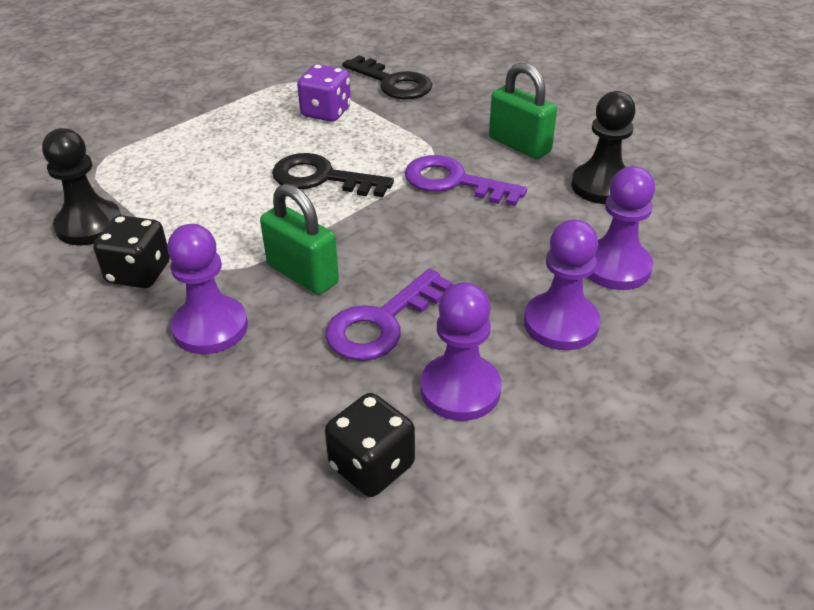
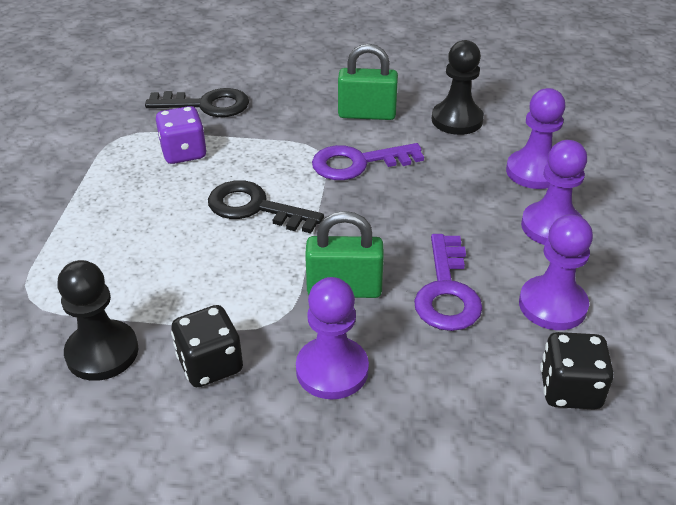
camera: 40 degrees left, 0 degrees up
black key [272,153,394,197] -> black key turned 45 degrees clockwise [208,180,324,233]

